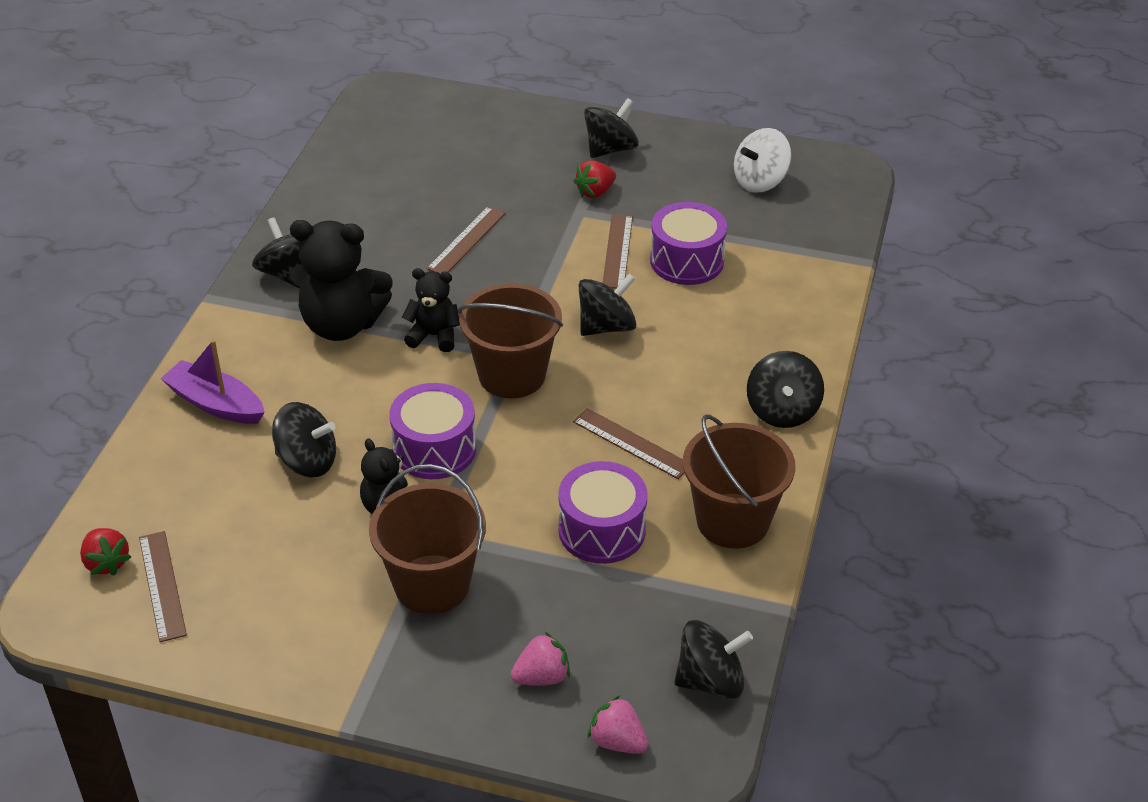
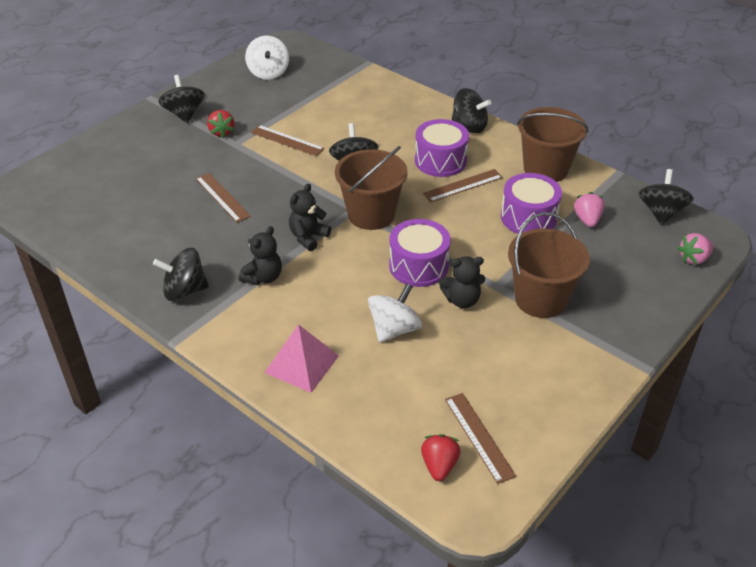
camera: 65 degrees left, 0 degrees up
red strawberry [80,528,131,576] -> red strawberry turned 75 degrees counterclockwise [421,434,461,481]
brown ruler [139,531,187,642] -> brown ruler turned 60 degrees clockwise [445,393,516,484]
purple boat [161,339,265,424] -> pink pyramid [264,324,339,393]
black spinning top [272,402,336,477] -> white spinning top [368,284,422,343]
black teddy bear [289,220,393,341] -> black teddy bear [239,226,282,285], size x0.56
pink strawberry [511,632,570,685] -> pink strawberry moved to [574,192,605,227]
purple drum [650,202,727,285] -> purple drum moved to [415,119,469,177]

